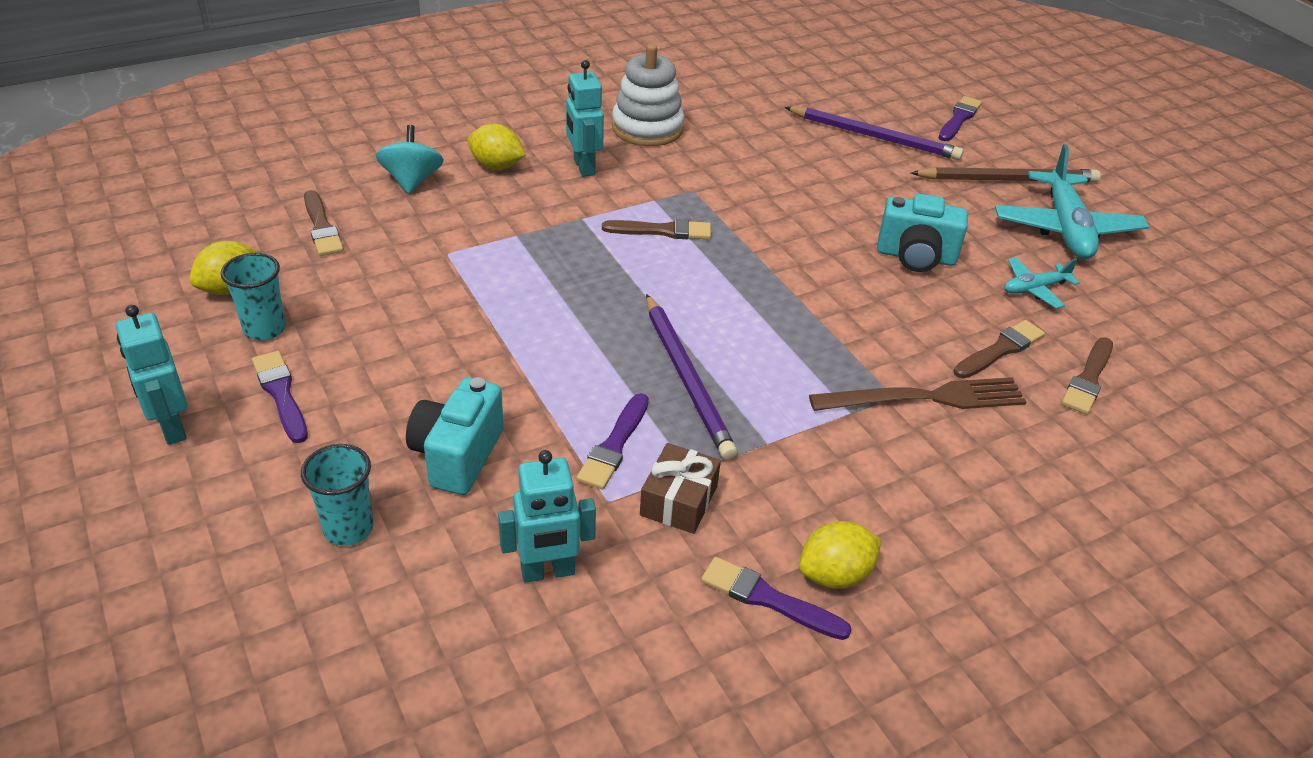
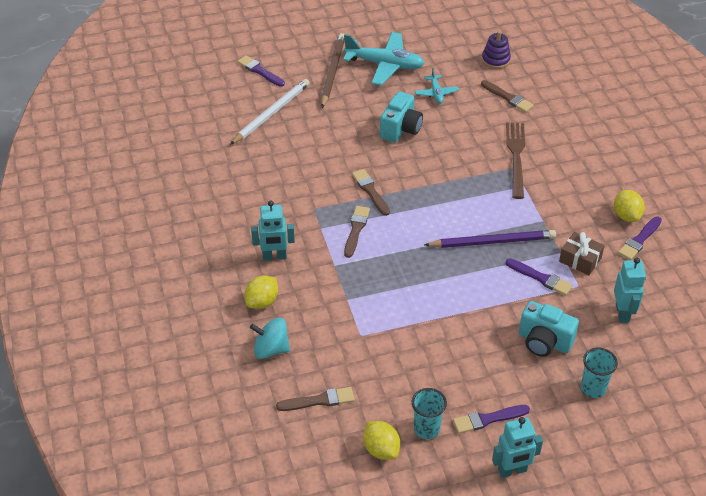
camera: 75 degrees left, 5 degrees up
white stacking toy [612,44,684,146] -> none
purple pencil [784,107,963,160] -> white pencil [230,79,310,145]
brown brush [954,320,1045,379] -> brown brush moved to [352,169,390,216]
none -> purple stacking toy [482,31,511,69]

